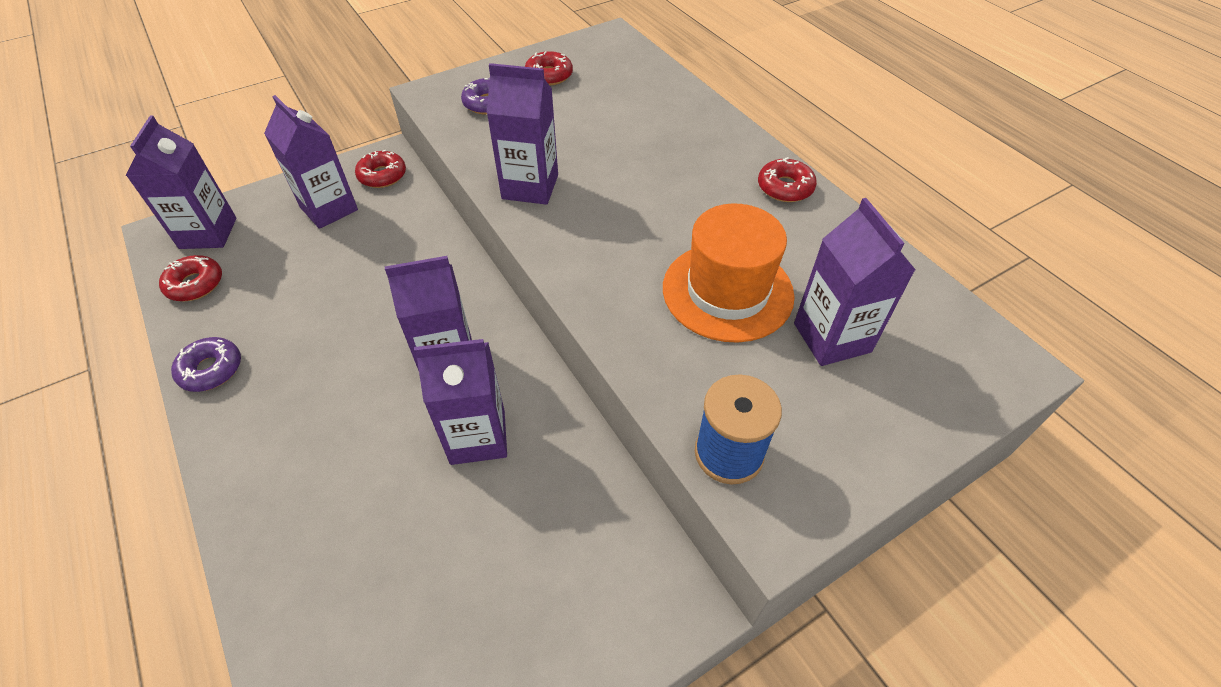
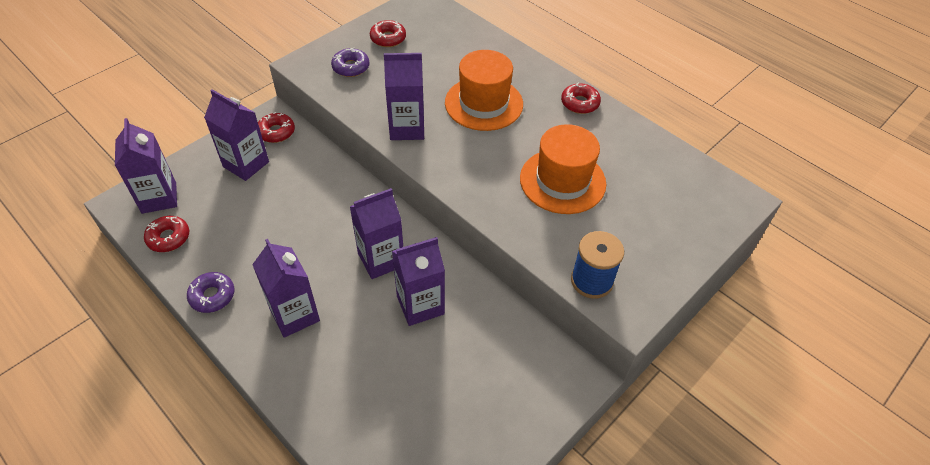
camera: 15 degrees left, 0 degrees up
purple carton [794,198,916,366] -> purple carton moved to [252,239,320,338]
none -> orange hat [445,50,523,131]

